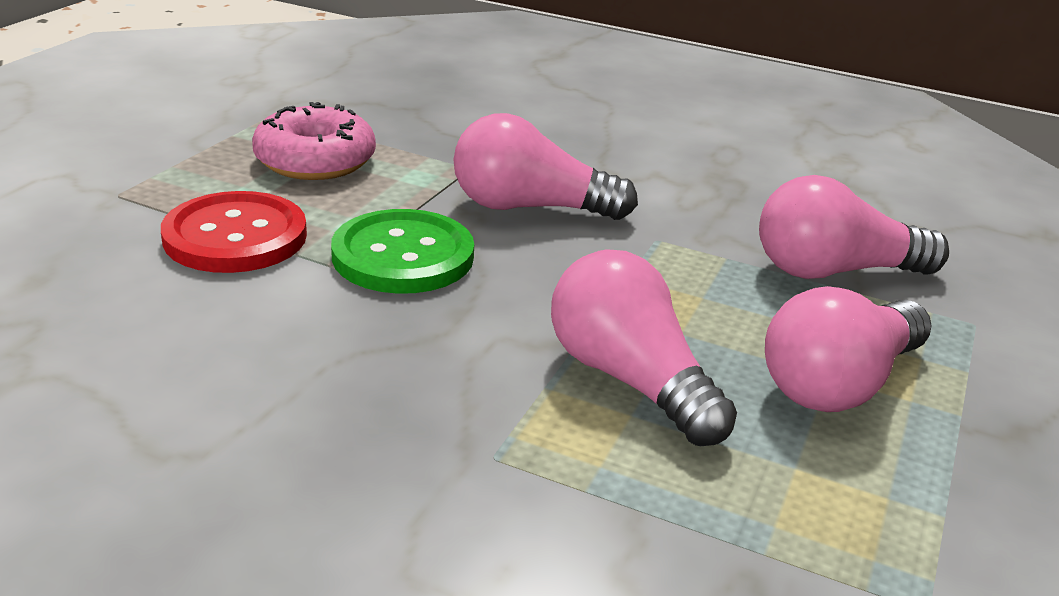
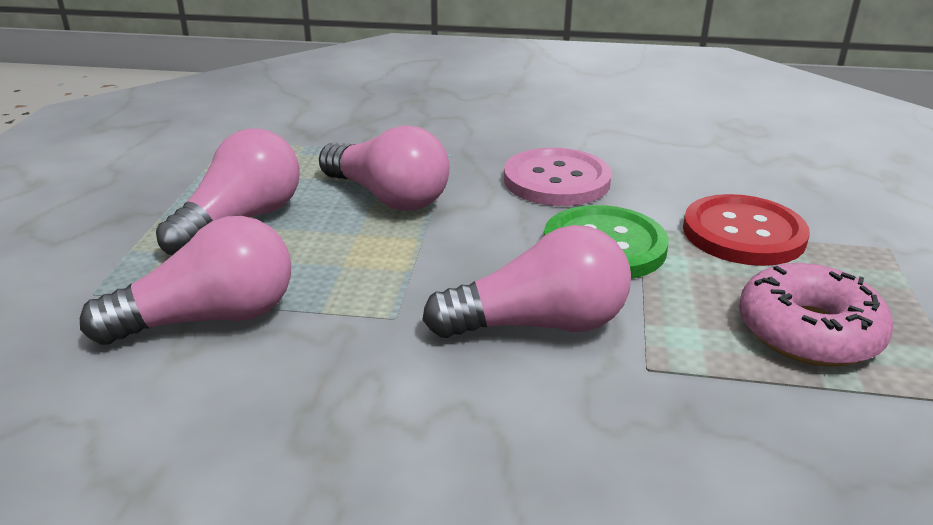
camera: 165 degrees right, 0 degrees up
none -> pink button [504,148,612,206]

